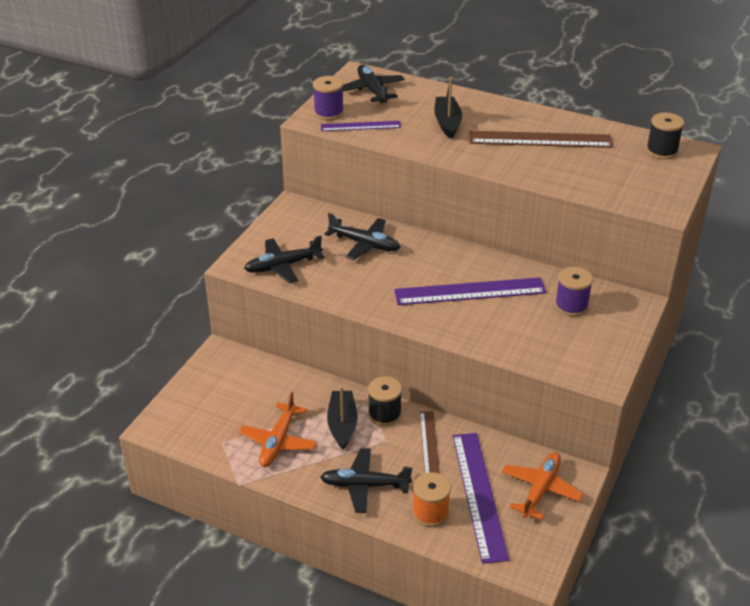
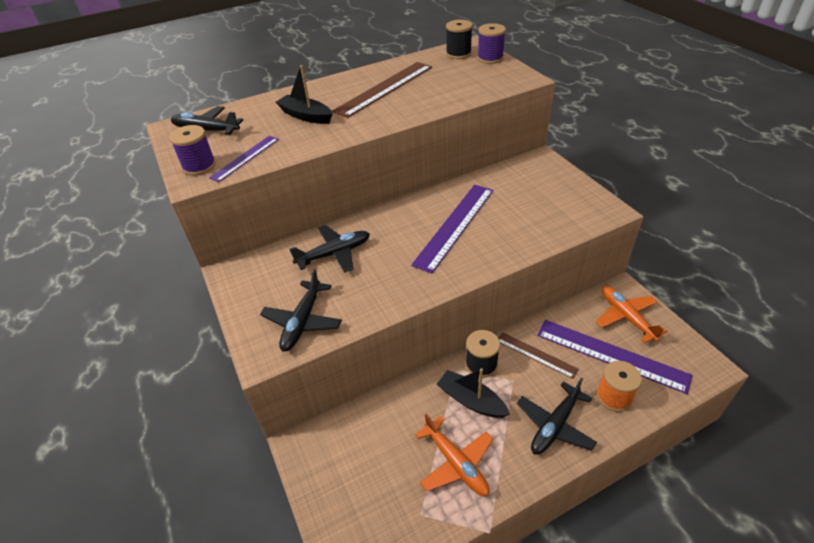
camera: 50 degrees left, 5 degrees up
purple spool [555,267,593,317] -> purple spool moved to [477,23,506,64]

